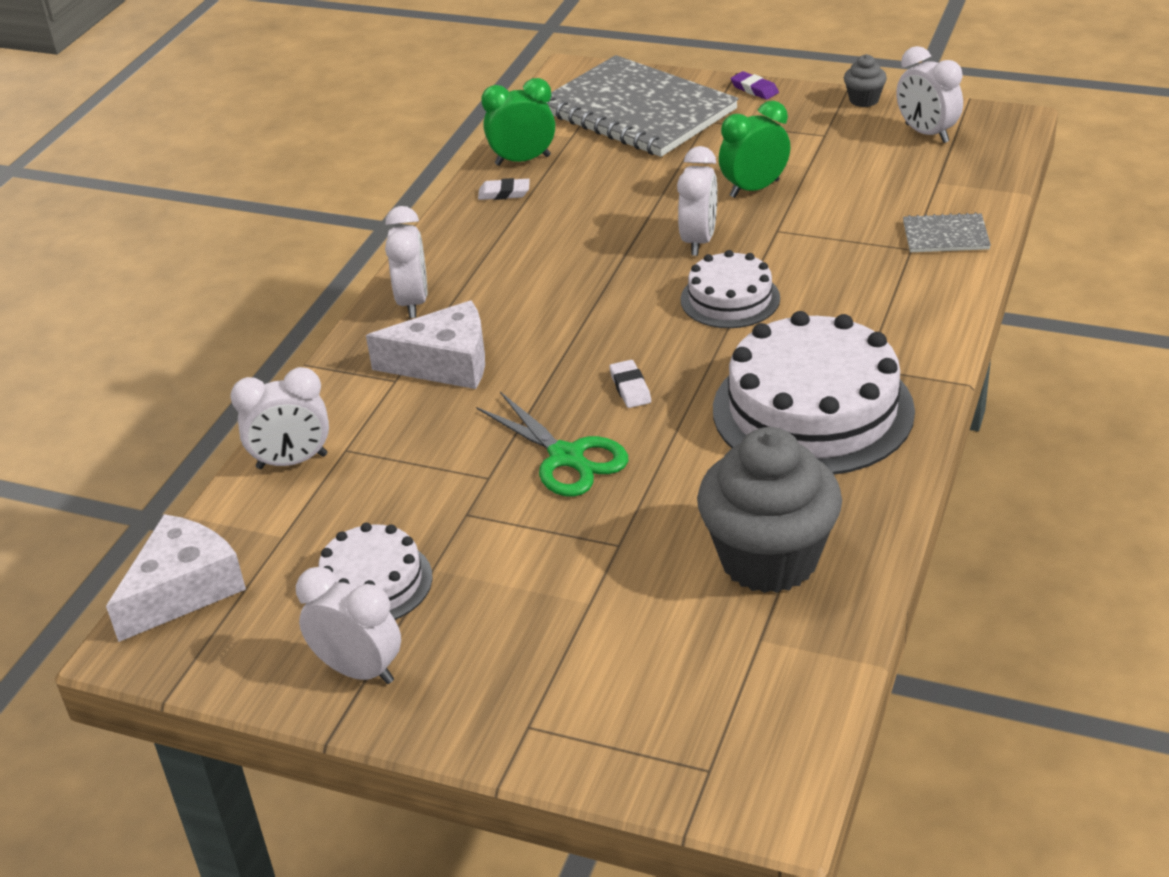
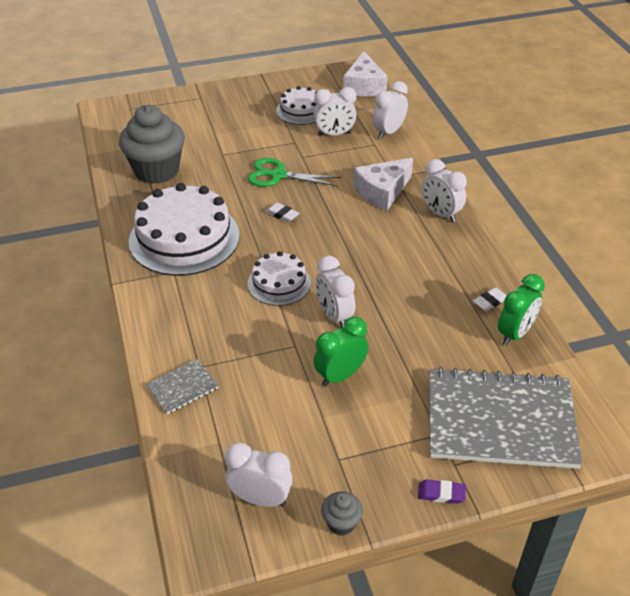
camera: 140 degrees right, 5 degrees up
white clock [296,567,401,684] -> white clock moved to [314,87,357,136]
green clock [719,101,790,198] -> green clock turned 150 degrees counterclockwise [314,317,368,387]

